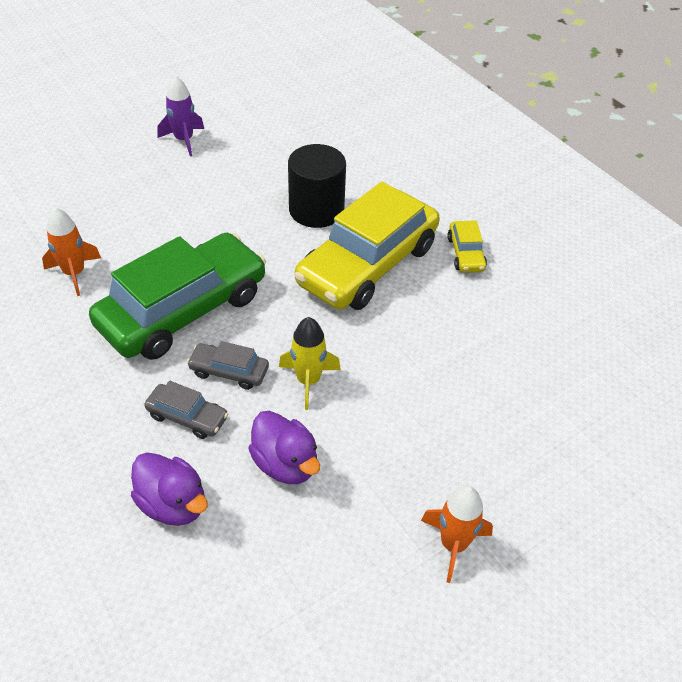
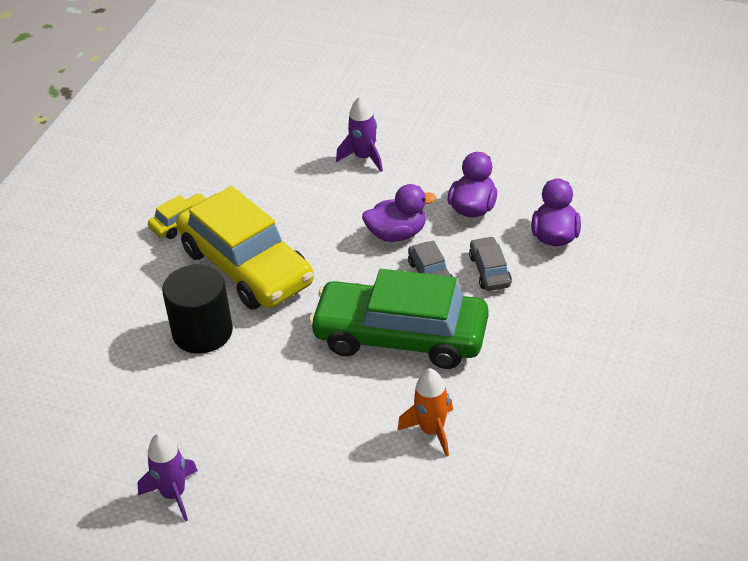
camera: 120 degrees left, 5 degrees down
yellow rocket [279,317,341,410] -> purple duck [362,184,437,242]
yellow car [294,182,440,310] -> yellow car turned 45 degrees clockwise [176,186,314,310]
orange rocket [421,486,493,583] -> none
none -> purple rocket [336,96,383,172]

